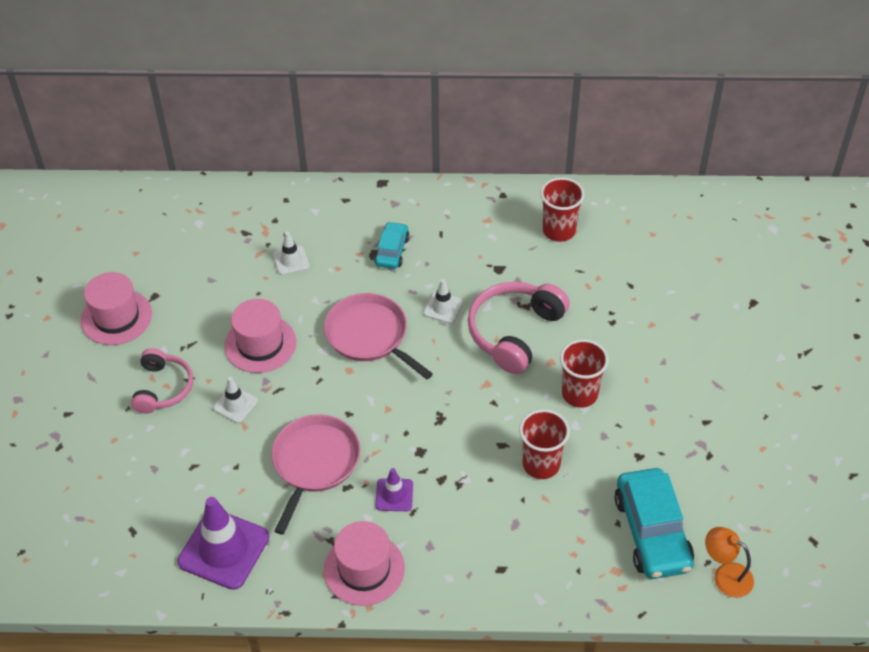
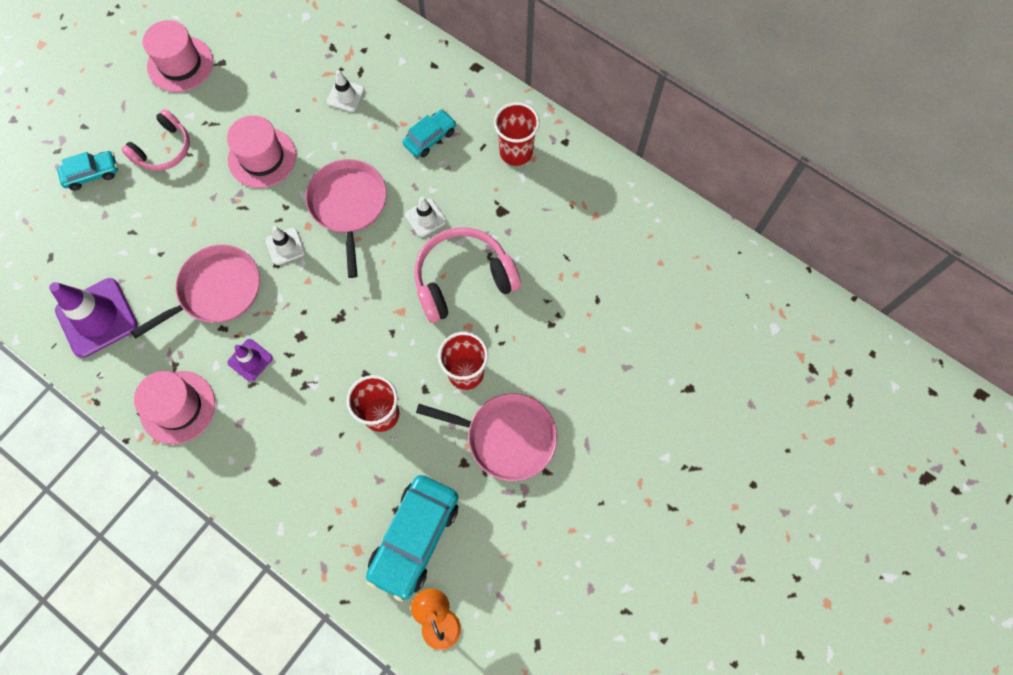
camera: 35 degrees right, 20 degrees up
white traffic cone [213,377,258,423] -> white traffic cone moved to [266,226,305,265]
red cup [540,177,585,242] -> red cup moved to [494,102,540,166]
none -> turquoise car [57,151,118,190]
none -> pink pan [416,393,557,481]

